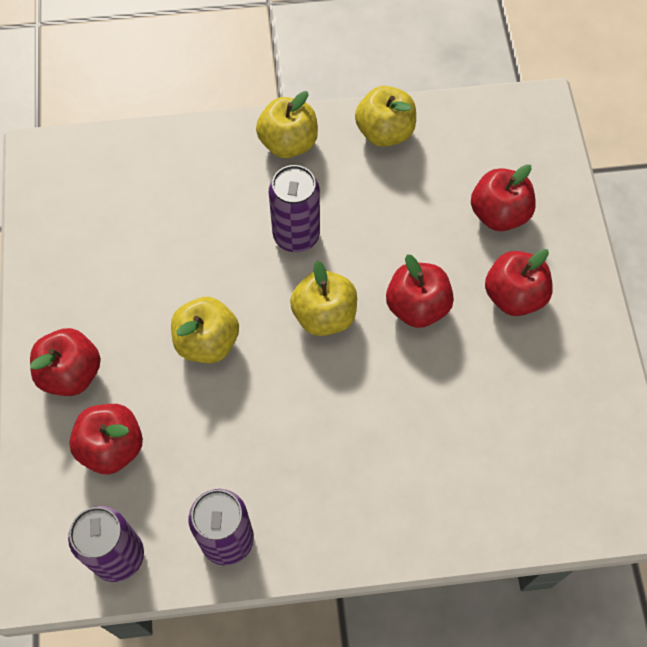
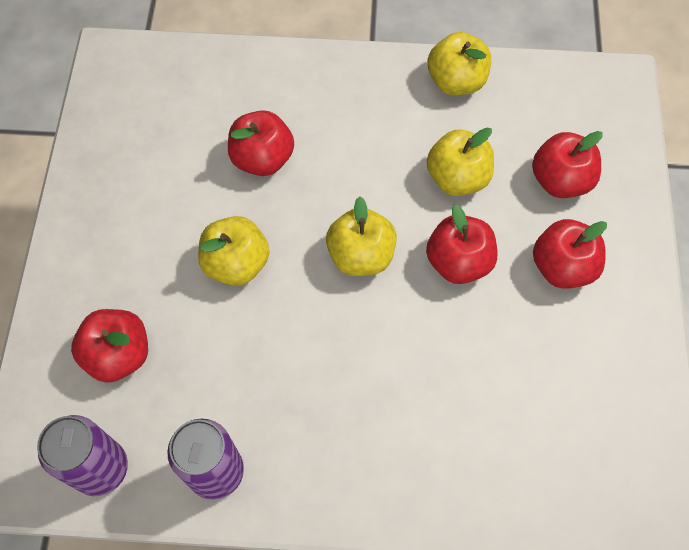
camera: 10 degrees right, 0 degrees up
red apple [30,328,101,396] -> red apple moved to [228,110,294,176]
yellow apple [256,91,318,158] -> yellow apple moved to [427,128,494,196]
purple can [269,165,320,252] -> none

